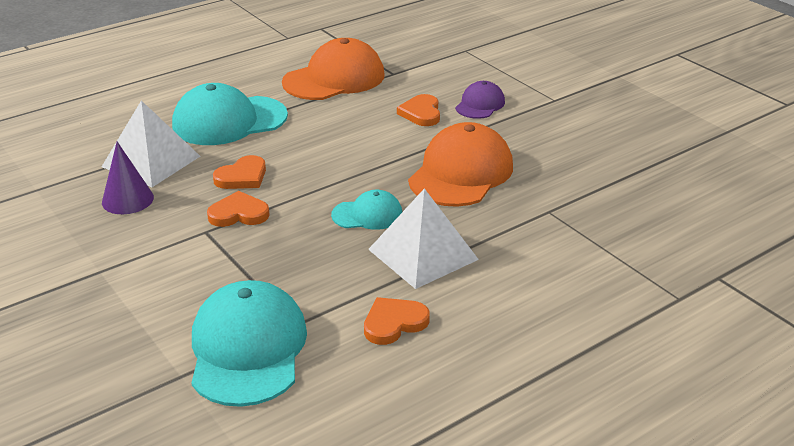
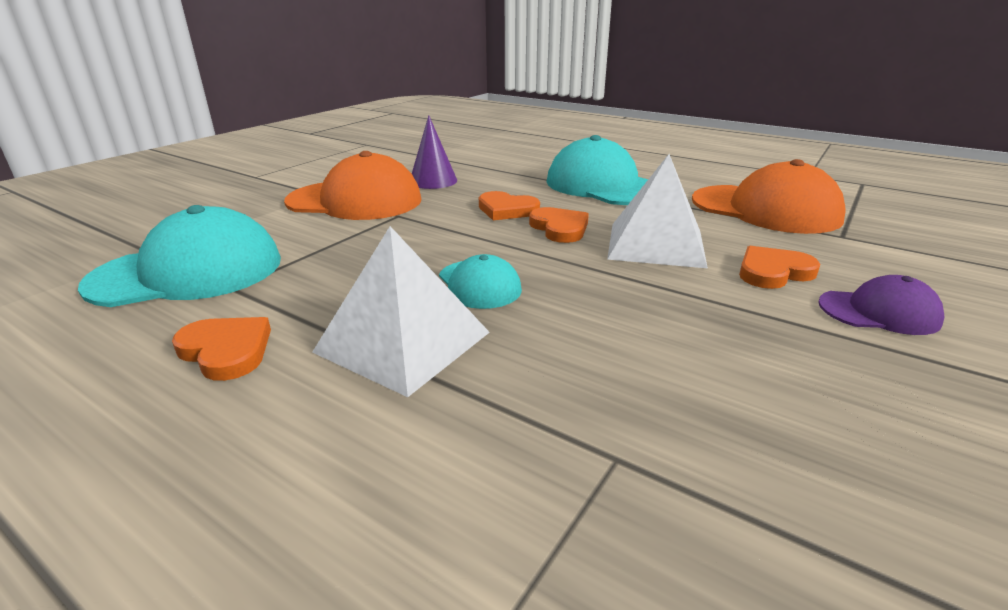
camera: 70 degrees right, 5 degrees down
white pyramid [102,101,200,187] -> white pyramid moved to [607,154,708,268]
orange heart [207,191,270,227] -> orange heart moved to [529,207,589,243]
orange cap [408,122,513,207] -> orange cap moved to [284,151,422,220]

